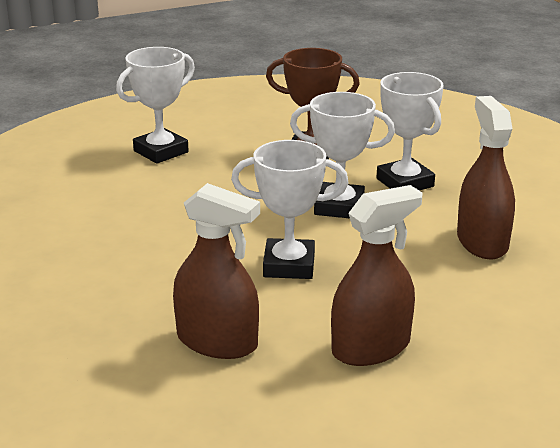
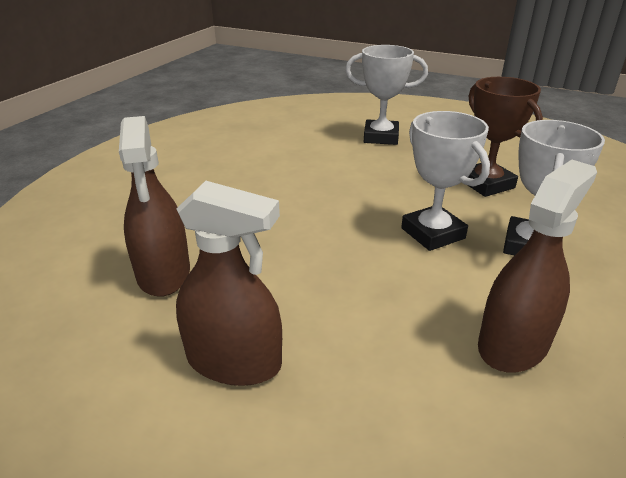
camera: 50 degrees right, 5 degrees up
white trophy [231,140,349,279] -> none

